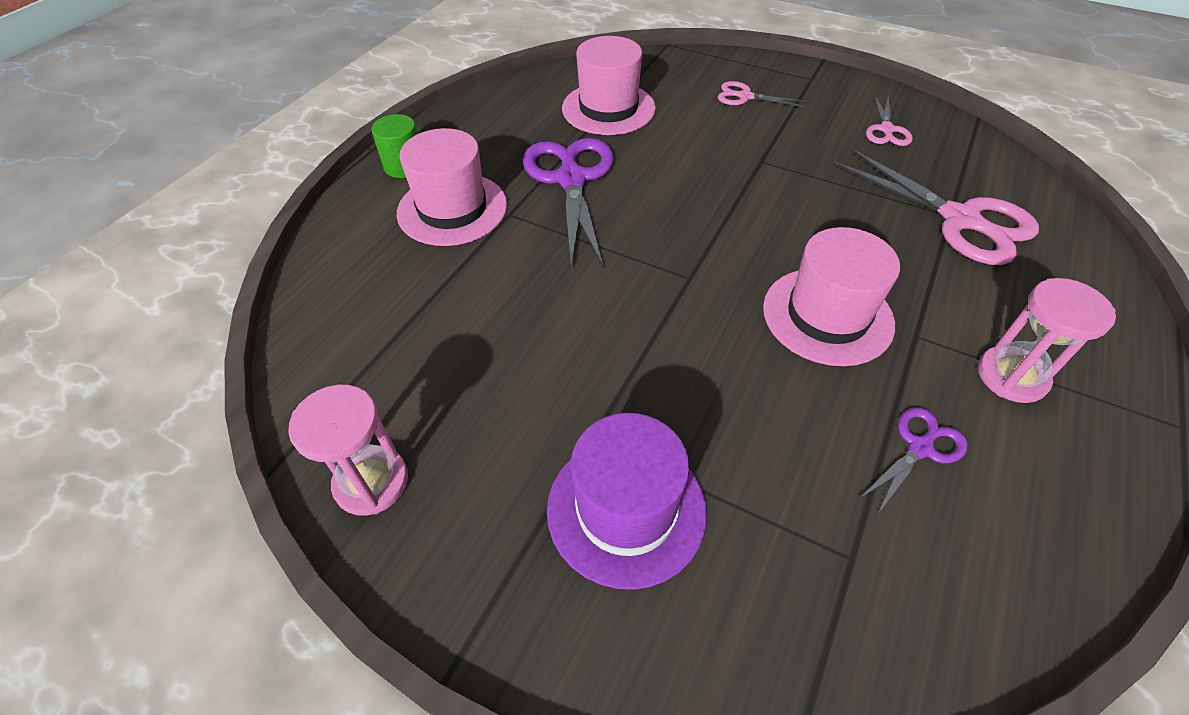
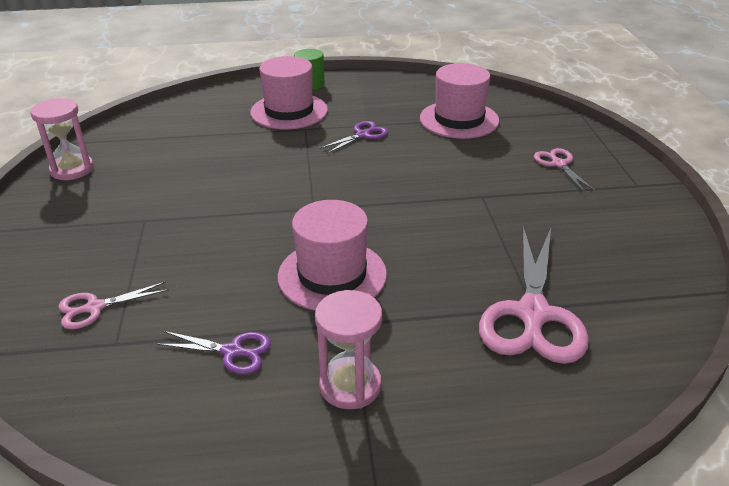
camera: 55 degrees right, 15 degrees down
purple scissors [523,138,614,268] -> purple scissors [319,121,388,154], size x0.51
purple hat [547,413,707,590] -> none
pink scissors [866,96,913,146] -> pink scissors moved to [58,282,169,329]

